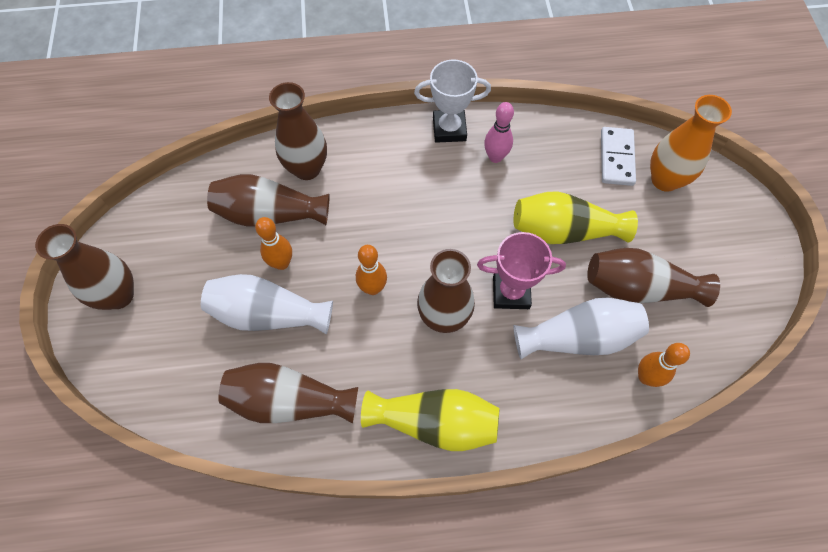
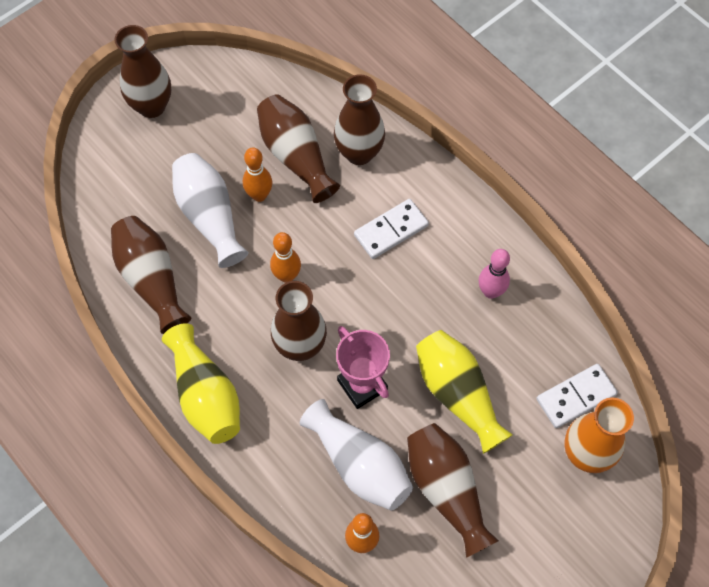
camera: 55 degrees right, 0 degrees up
white trophy [414,59,491,143] -> none
none -> white domino [354,199,429,259]

